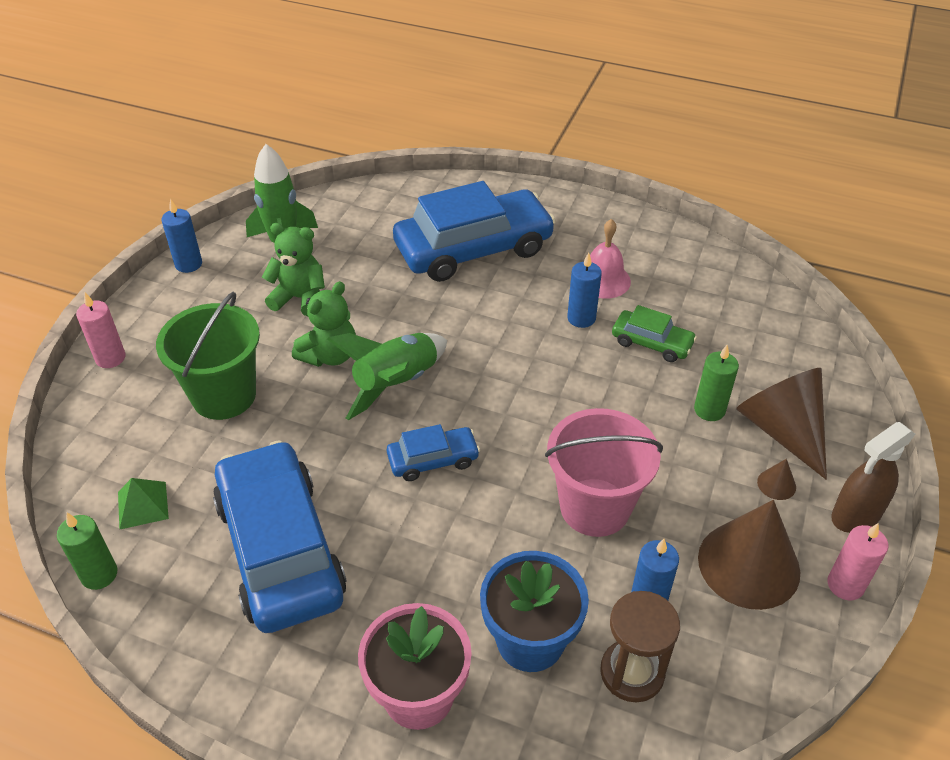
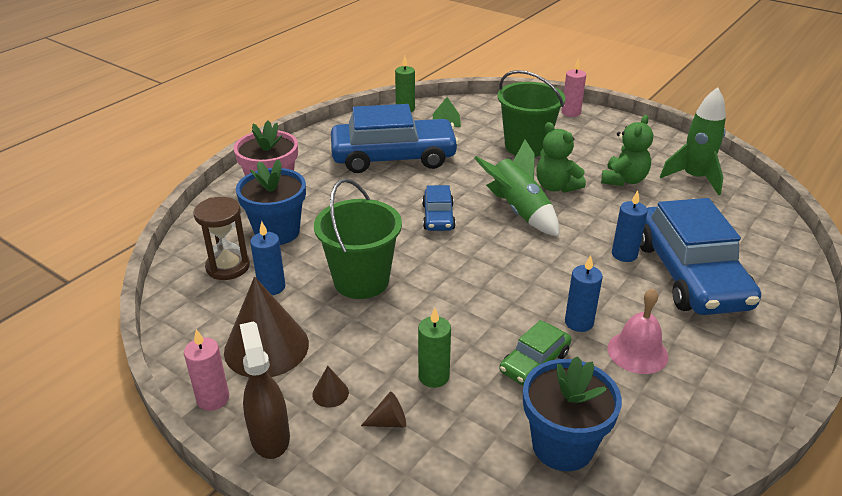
camera: 105 degrees right, 10 degrees down
blue candle [161,199,202,273] -> blue candle moved to [612,190,648,262]
pink bucket [545,408,663,537] -> green bucket [314,178,402,299]
brown cone [736,368,827,480] -> brown cone [361,392,406,427], size x0.41
none -> blue flower pot [523,356,622,471]

